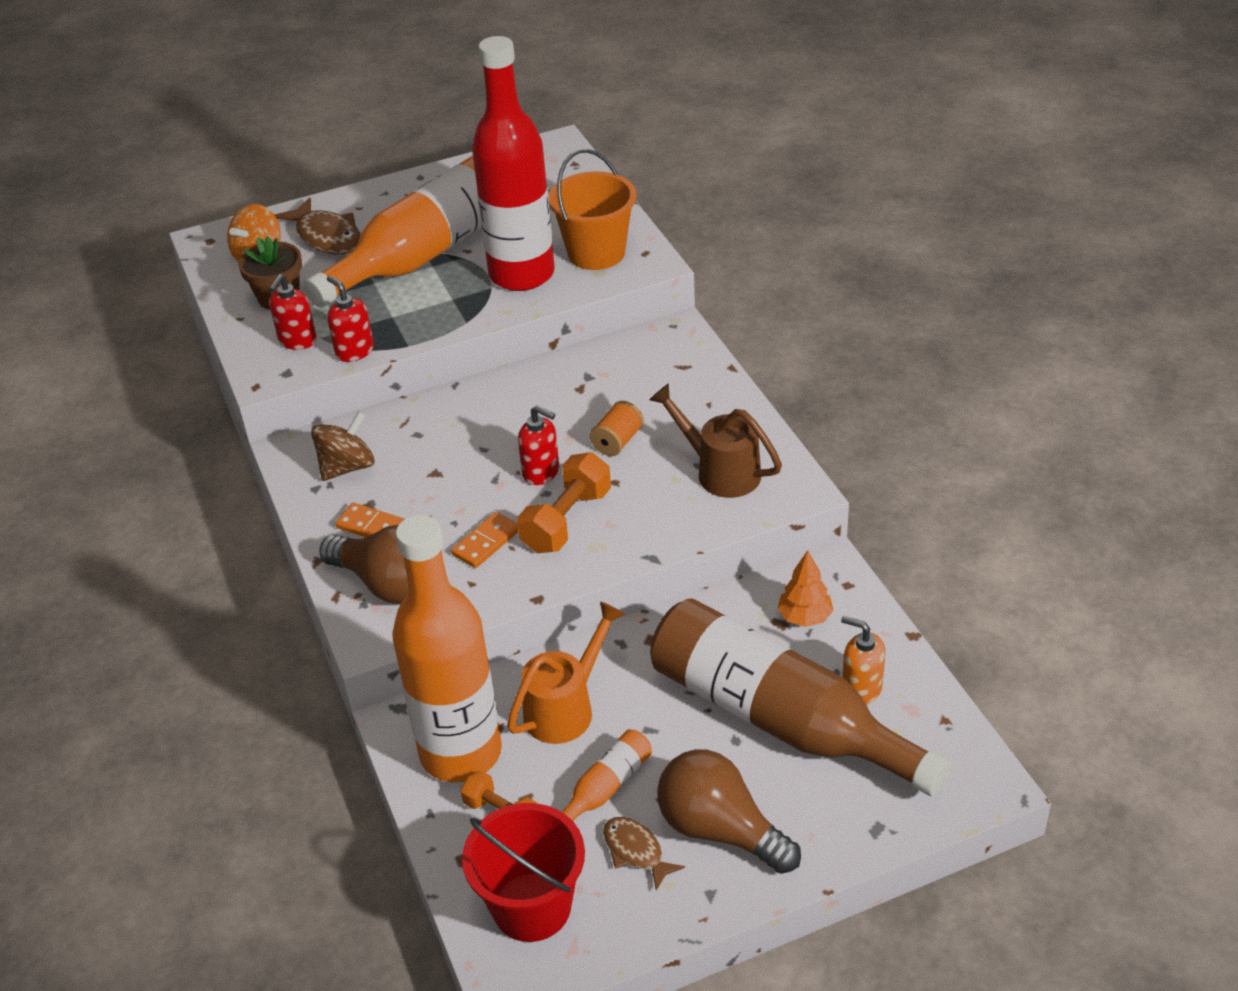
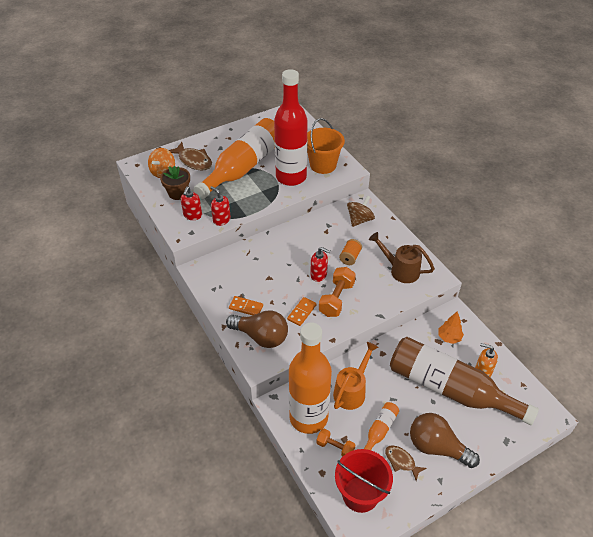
camera: 10 degrees left, 5 degrees up
brown spinning top [311,411,374,481] -> brown spinning top moved to [347,196,375,227]

